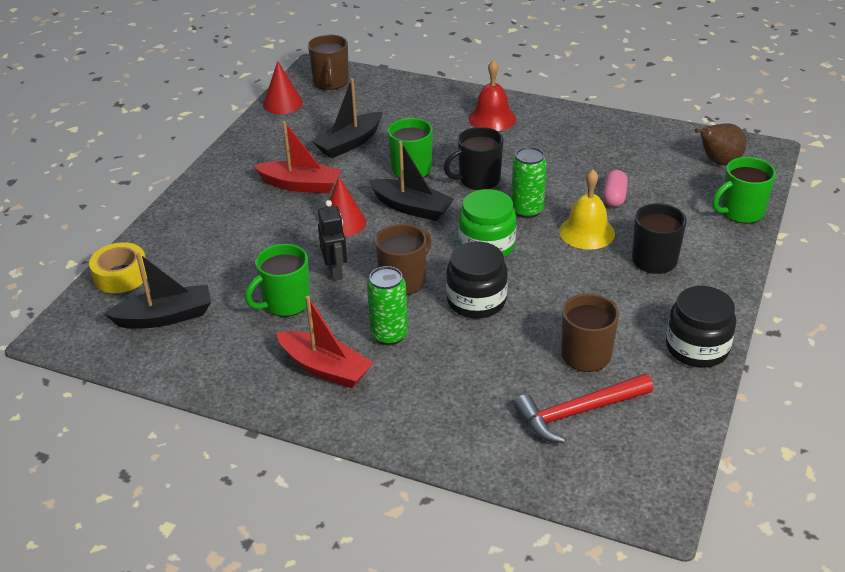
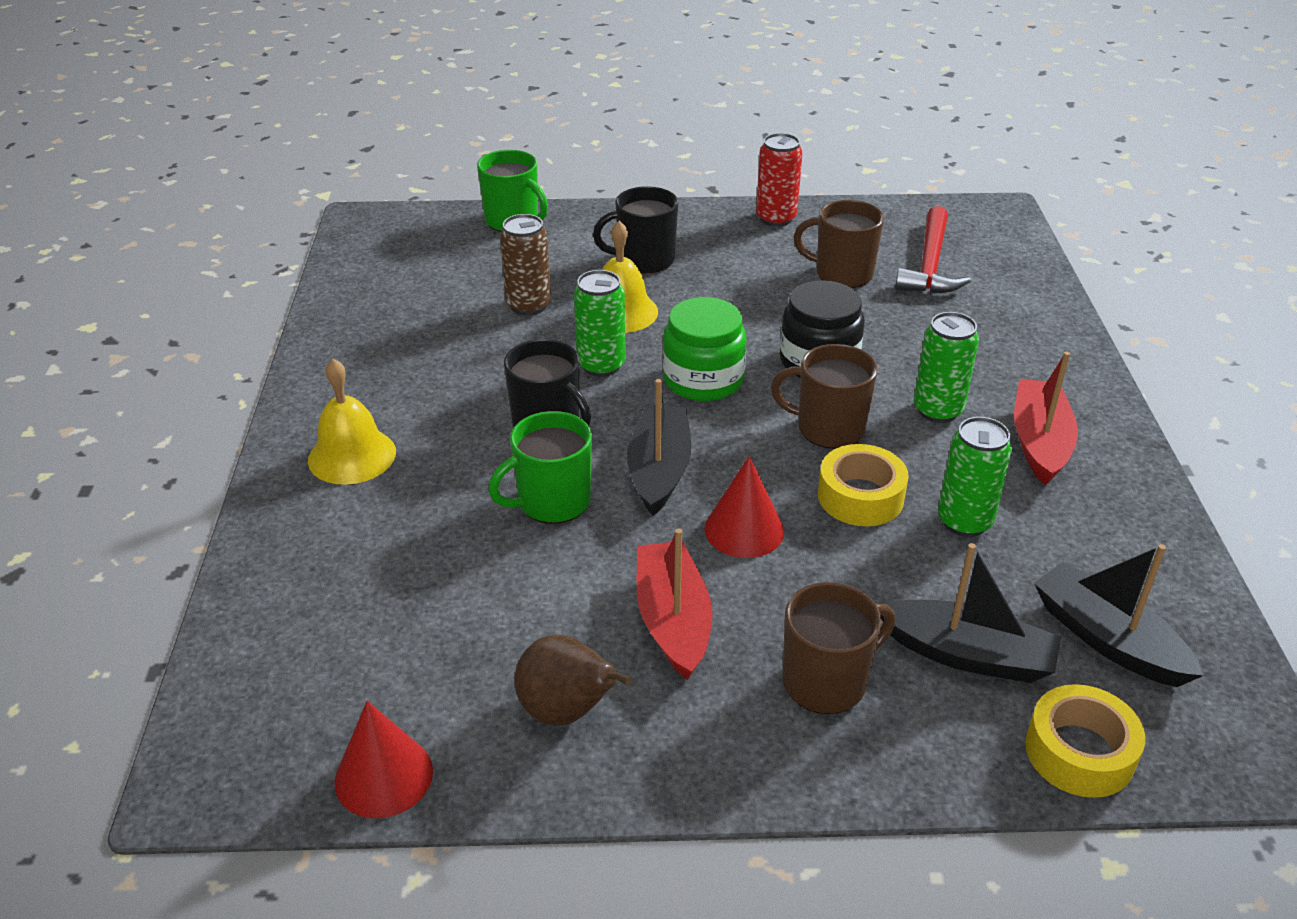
camera: 115 degrees left, 0 degrees up
green mug [245,244,310,317] -> green can [938,417,1012,537]
brown mug [308,35,349,90] -> brown mug moved to [783,582,895,714]
black boat [312,78,382,158] -> black boat moved to [881,543,1061,683]
black robot [318,200,347,281] -> yellow tape [818,444,909,526]
red bell [468,60,516,131] -> yellow bell [308,359,396,485]
red hammer [514,374,653,444] -> red hammer turned 60 degrees clockwise [895,206,971,293]
pink capsule [603,170,628,207] -> brown can [500,214,551,316]
black jar [666,286,736,368] -> red can [756,133,802,227]
brown pear [694,123,747,165] -> brown pear moved to [514,635,632,726]

